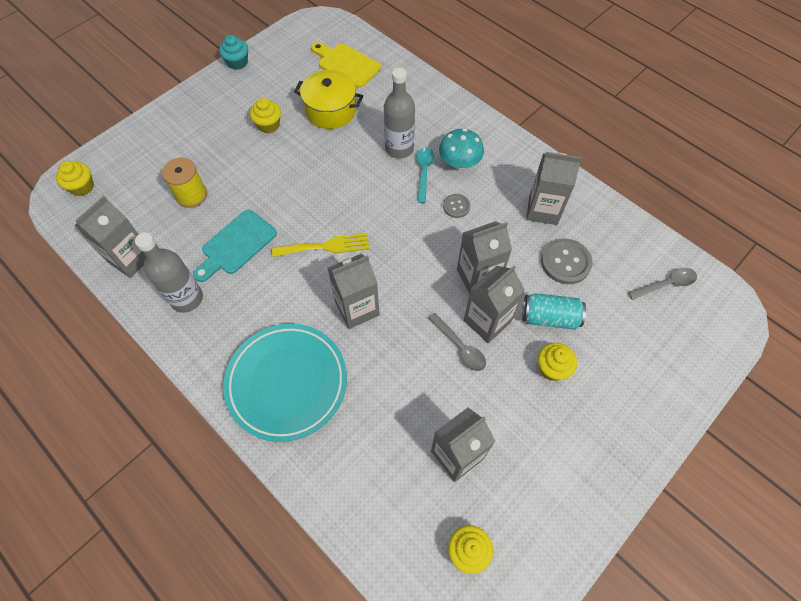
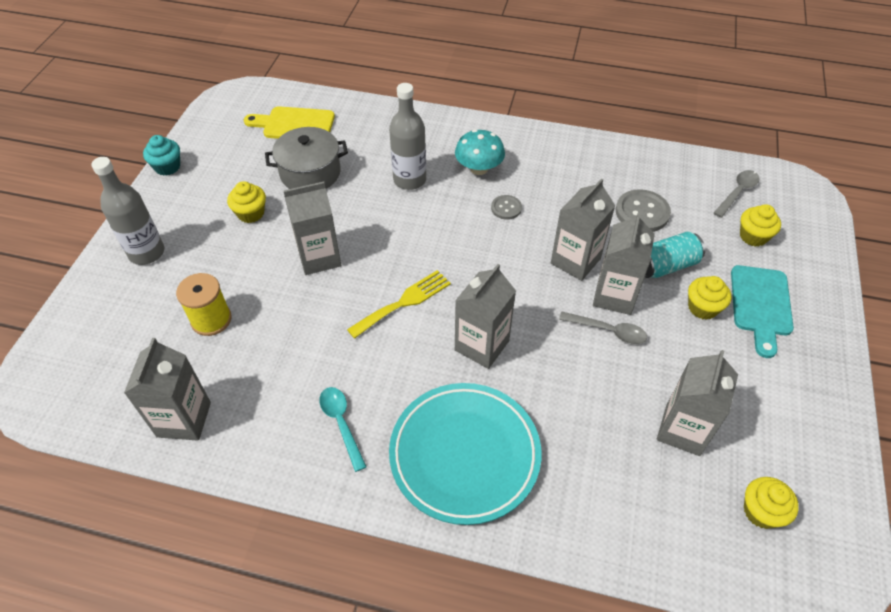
camera: 30 degrees left, 10 degrees down
yellow cupcake [56,161,94,196] -> yellow cupcake moved to [740,204,781,247]
grey bottle [135,233,203,313] -> grey bottle moved to [91,157,164,265]
turquoise cutting board [193,210,277,282] -> turquoise cutting board moved to [731,265,794,358]
yellow pot [294,70,363,129] -> grey pot [265,127,348,189]
turquoise spoon [416,147,434,203] -> turquoise spoon moved to [319,387,367,472]
grey carton [526,152,582,225] -> grey carton moved to [284,182,341,275]

